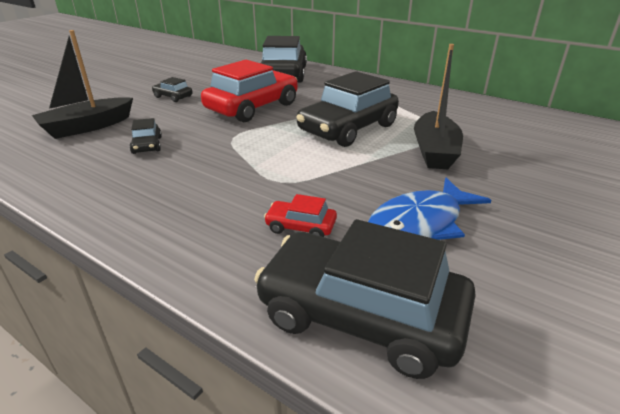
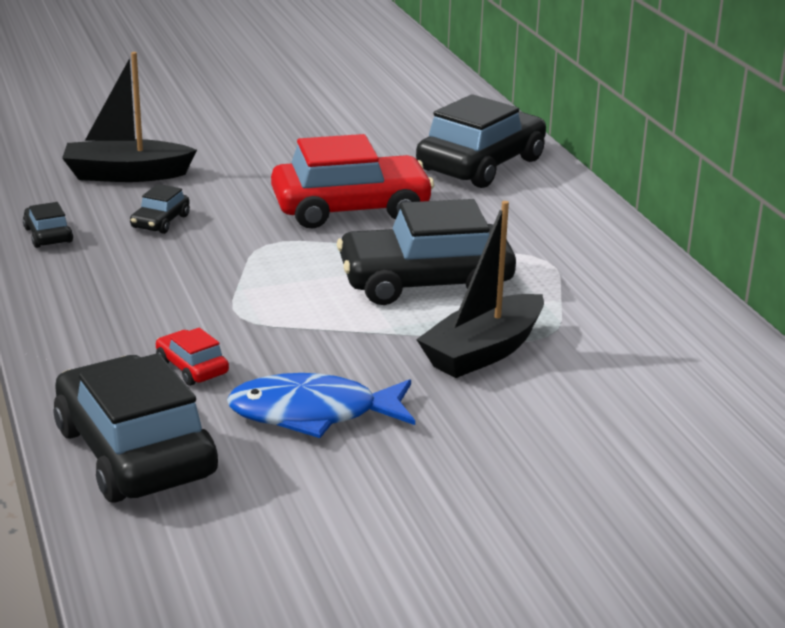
camera: 35 degrees right, 5 degrees down
black car [152,77,193,102] -> black car moved to [23,202,73,248]

